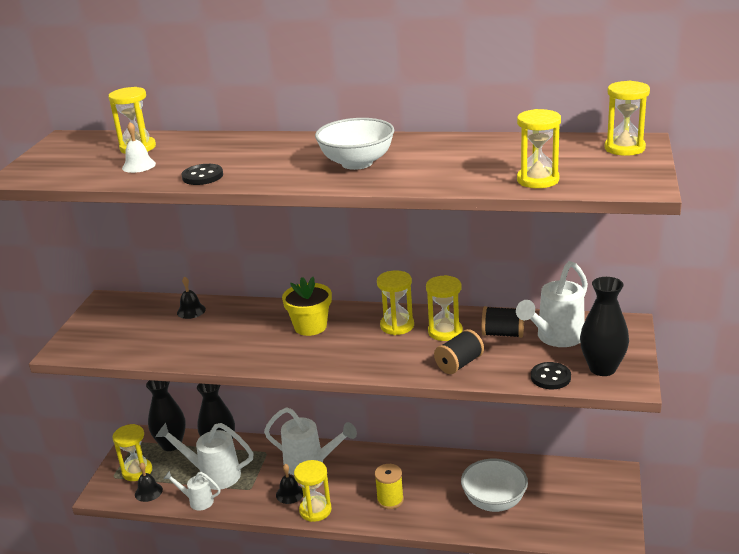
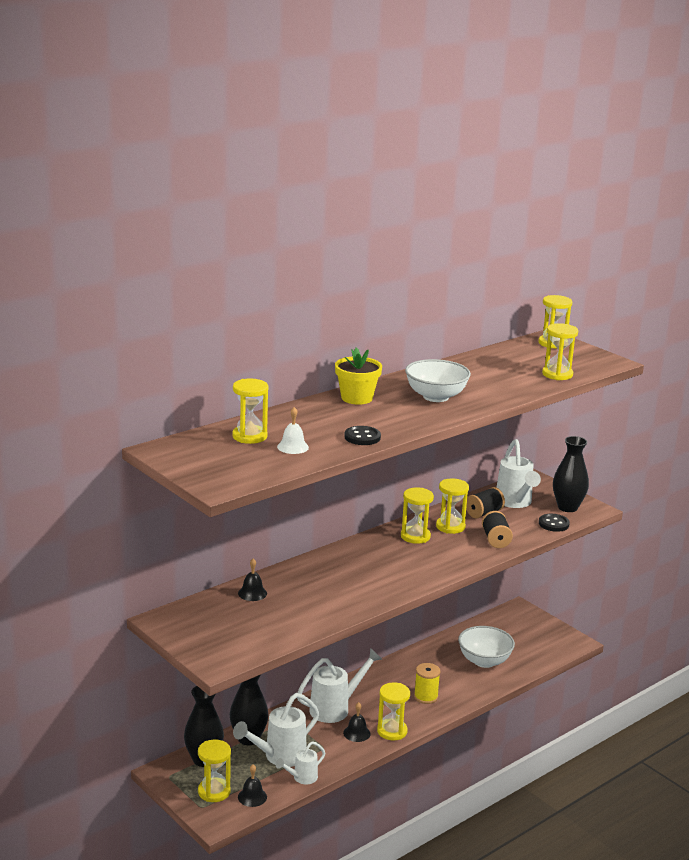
camera: 55 degrees left, 5 degrees down
yellow flower pot [282,277,332,336] -> yellow flower pot moved to [335,348,382,405]

